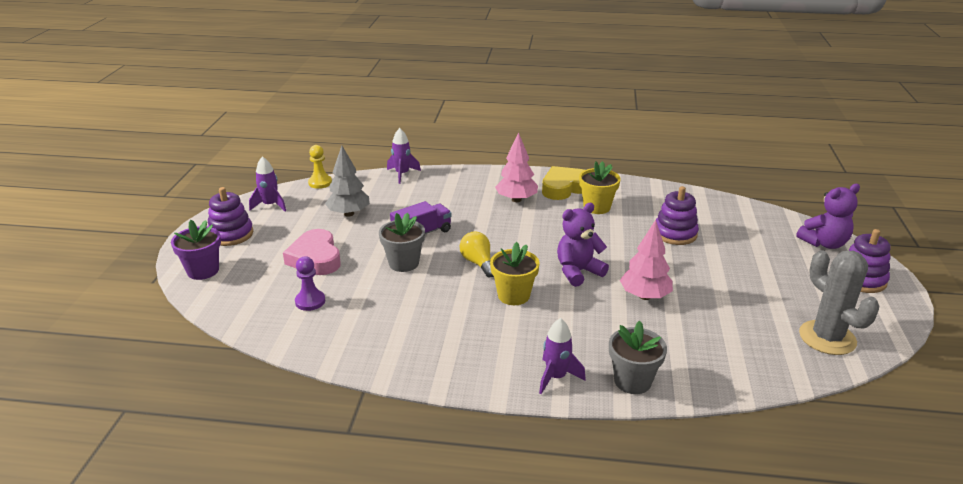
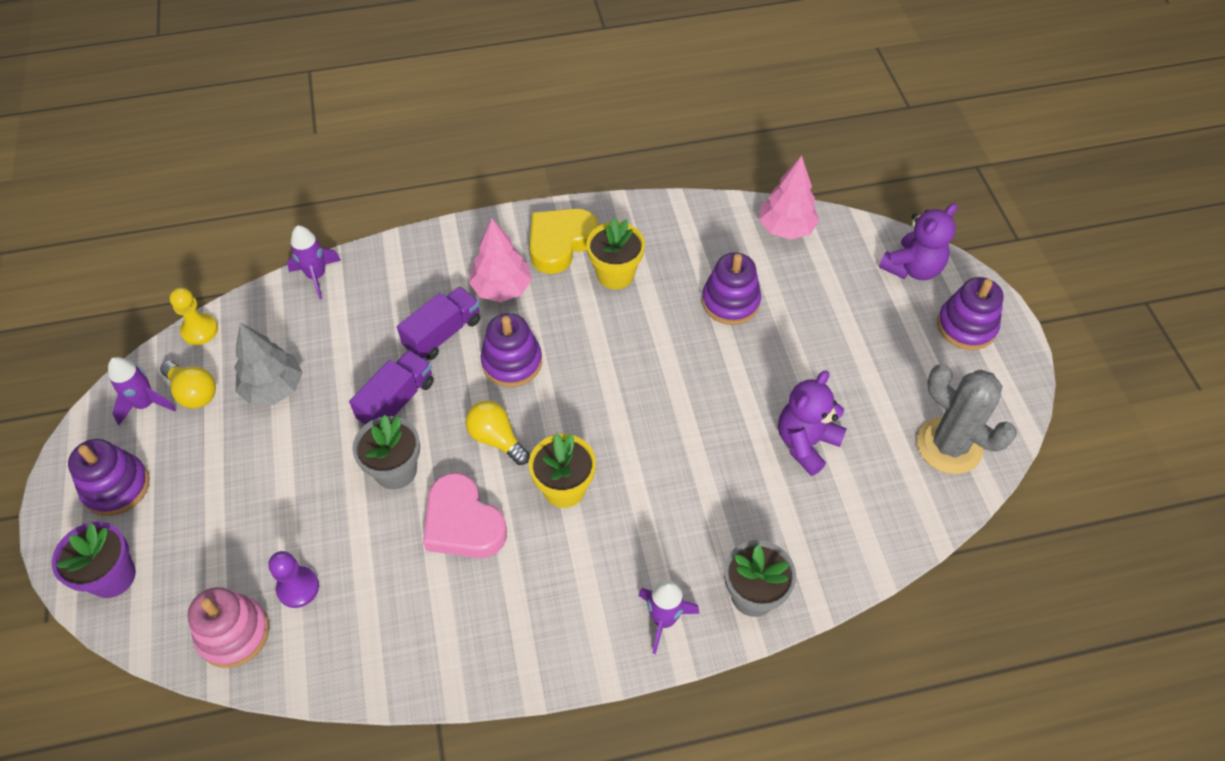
camera: 20 degrees left, 25 degrees up
pink heart [283,229,341,275] -> pink heart moved to [423,473,507,558]
purple teddy bear [557,203,609,287] -> purple teddy bear moved to [778,370,847,476]
pink tree [620,220,673,300] -> pink tree moved to [759,156,819,240]
none -> yellow light bulb [160,361,216,409]
none -> pink stacking toy [188,587,269,668]
none -> purple truck [397,287,480,360]
none -> purple stacking toy [481,313,542,387]

